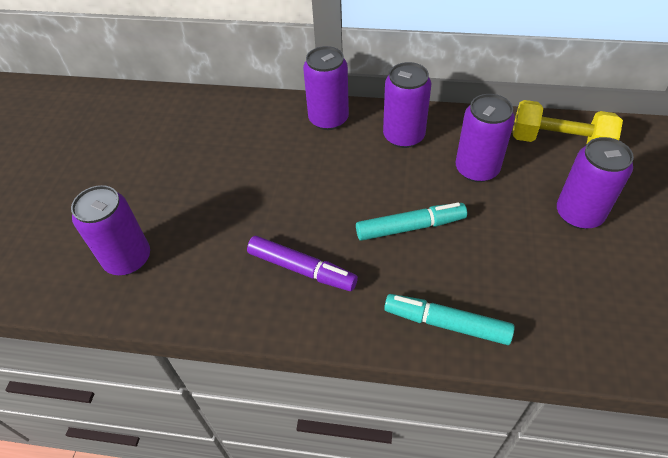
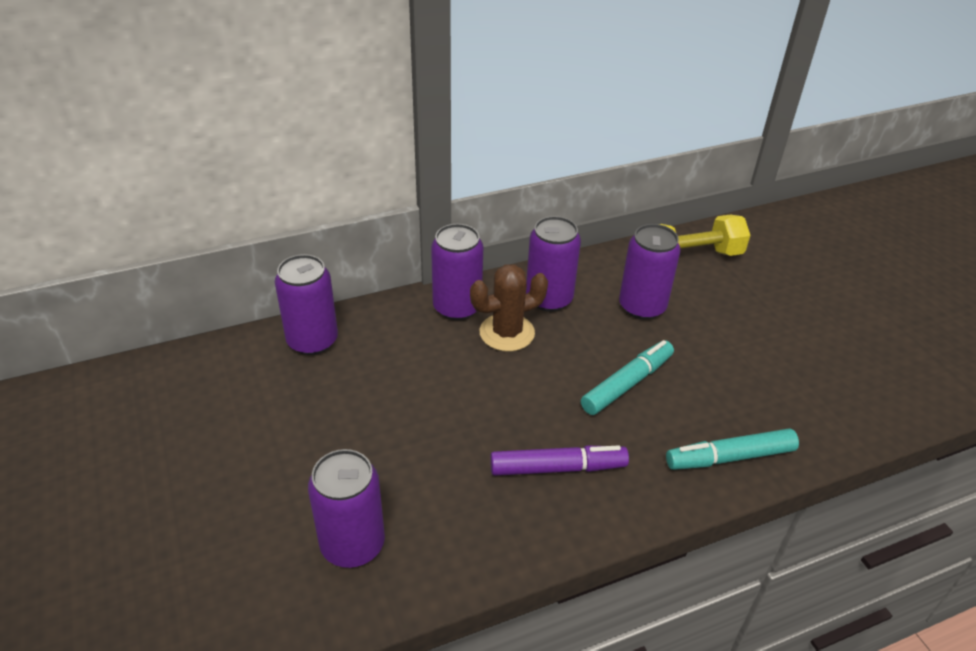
camera: 35 degrees left, 10 degrees down
purple can [557,137,634,229] -> purple can moved to [275,254,338,355]
none -> brown cactus [470,264,548,351]

